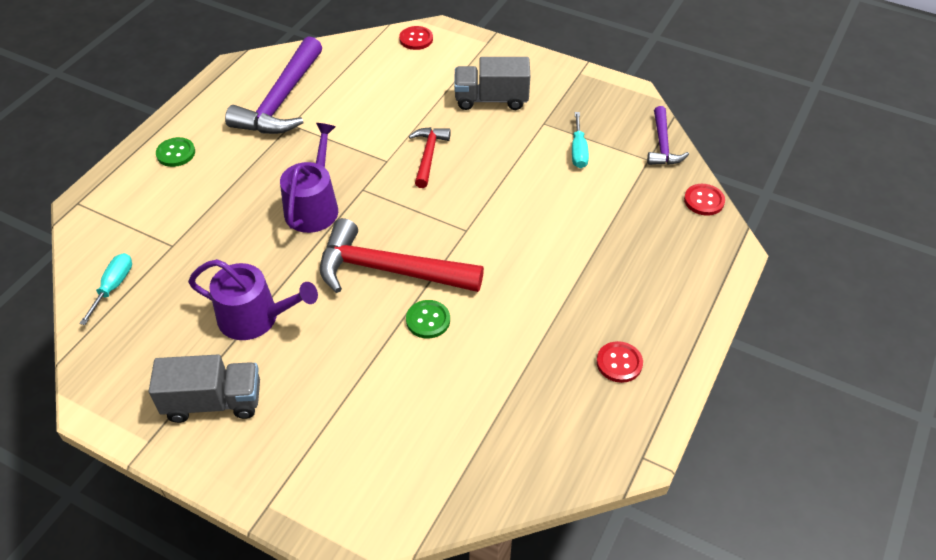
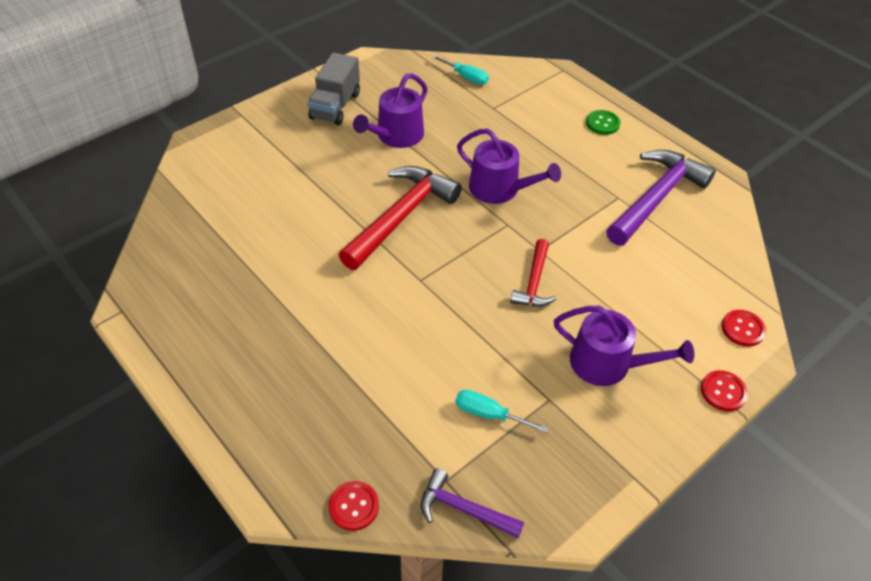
camera: 110 degrees right, 0 degrees up
purple hammer [225,36,322,134] -> purple hammer turned 90 degrees clockwise [606,150,716,246]
green button [406,300,450,338] -> none
red hammer [409,127,451,188] -> red hammer turned 75 degrees clockwise [510,239,557,307]
grey truck [454,57,530,110] -> purple watering can [554,306,694,386]
red button [596,341,643,383] -> red button moved to [701,370,748,411]

